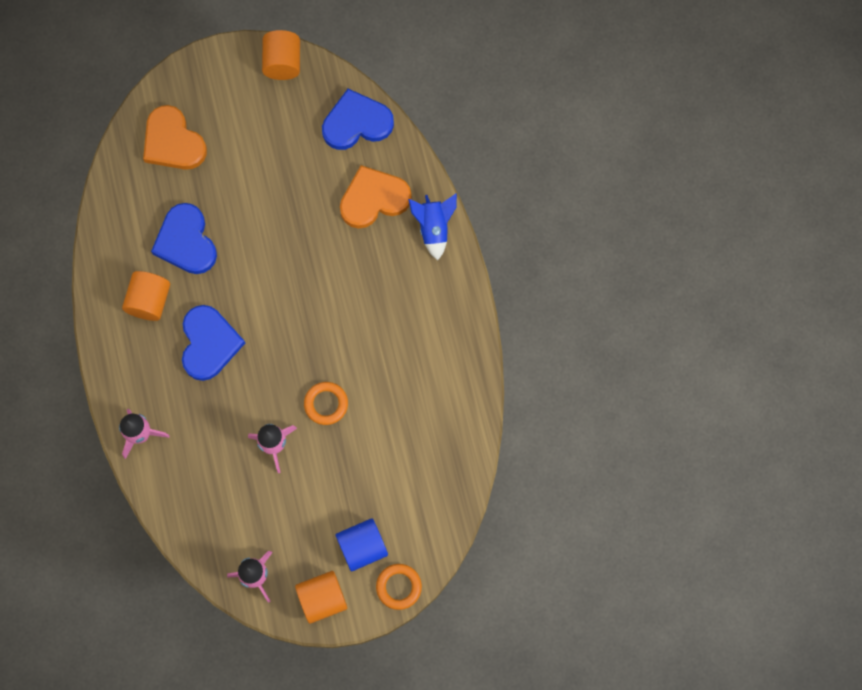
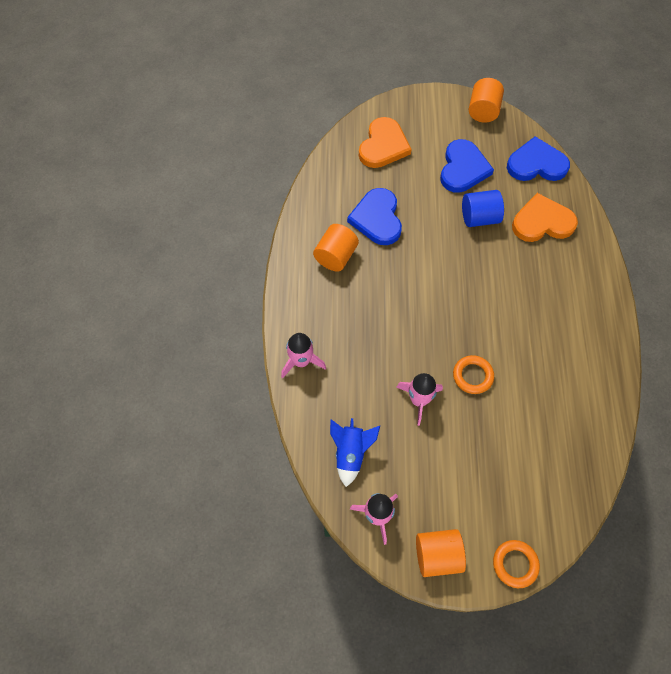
camera: 15 degrees right, 10 degrees down
orange heart [143,105,207,170] -> orange heart turned 135 degrees counterclockwise [359,117,412,168]
blue heart [182,305,245,381] -> blue heart moved to [440,139,494,193]
blue cylinder [336,518,388,571] -> blue cylinder moved to [462,190,504,227]
blue rocket [408,193,457,260] -> blue rocket moved to [330,418,380,487]

